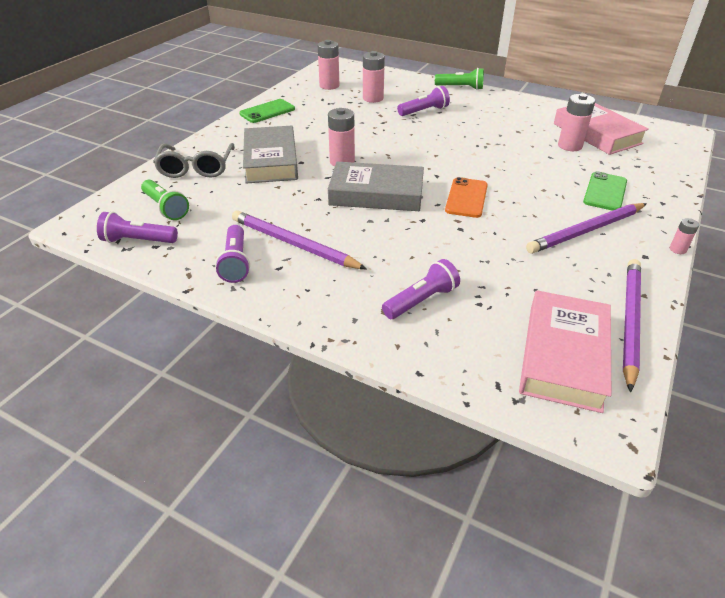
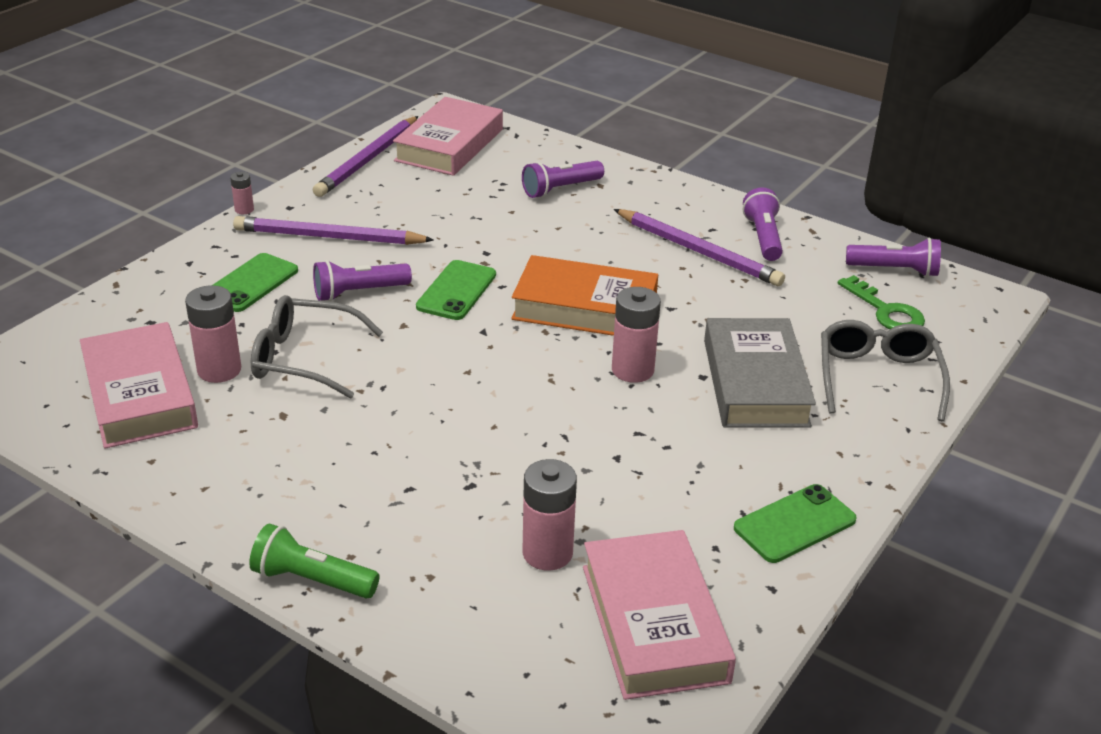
camera: 175 degrees left, 5 degrees down
green flashlight [141,180,189,220] -> green key [838,275,925,329]
pink battery [318,40,339,90] -> pink book [583,530,736,700]
grey book [328,162,424,211] -> orange book [511,255,658,336]
purple flashlight [397,86,450,116] -> purple flashlight moved to [313,260,412,301]
orange phone [445,177,488,218] -> green phone [416,260,496,320]
purple pencil [526,203,647,254] -> purple pencil turned 150 degrees counterclockwise [233,216,434,245]
none -> grey glasses [251,295,383,399]

